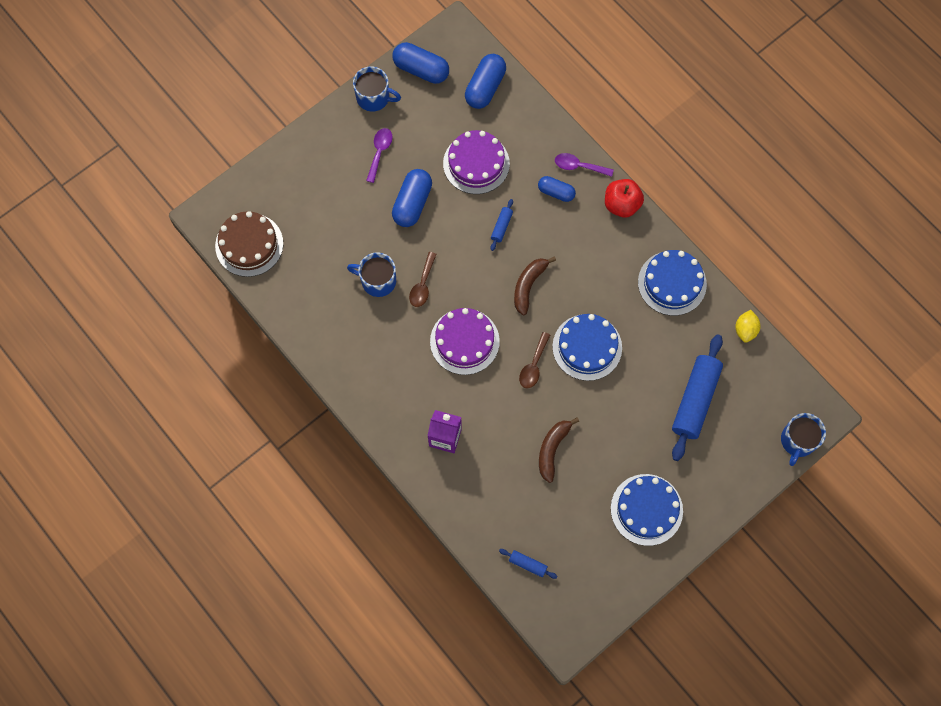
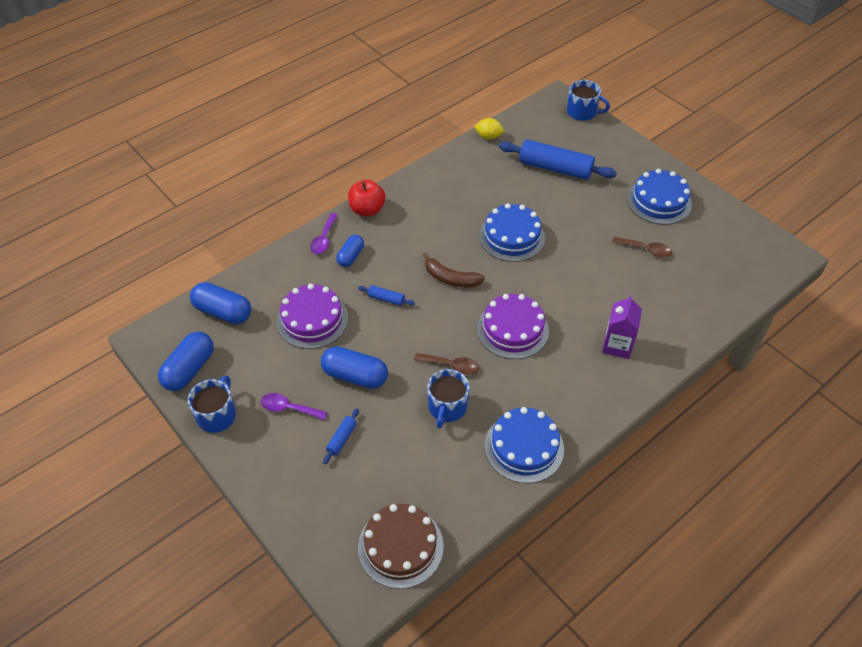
camera: 90 degrees left, 20 degrees down
blue rolling pin [499,549,558,579] -> blue rolling pin moved to [323,409,359,464]
brown spoon [519,332,550,388] -> brown spoon moved to [612,237,672,257]
brown banana [539,417,579,483] -> none
blue cake [638,250,707,316] -> blue cake moved to [485,407,564,483]

